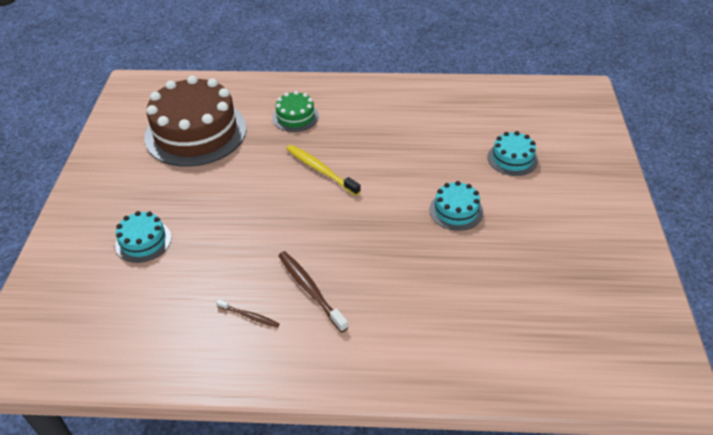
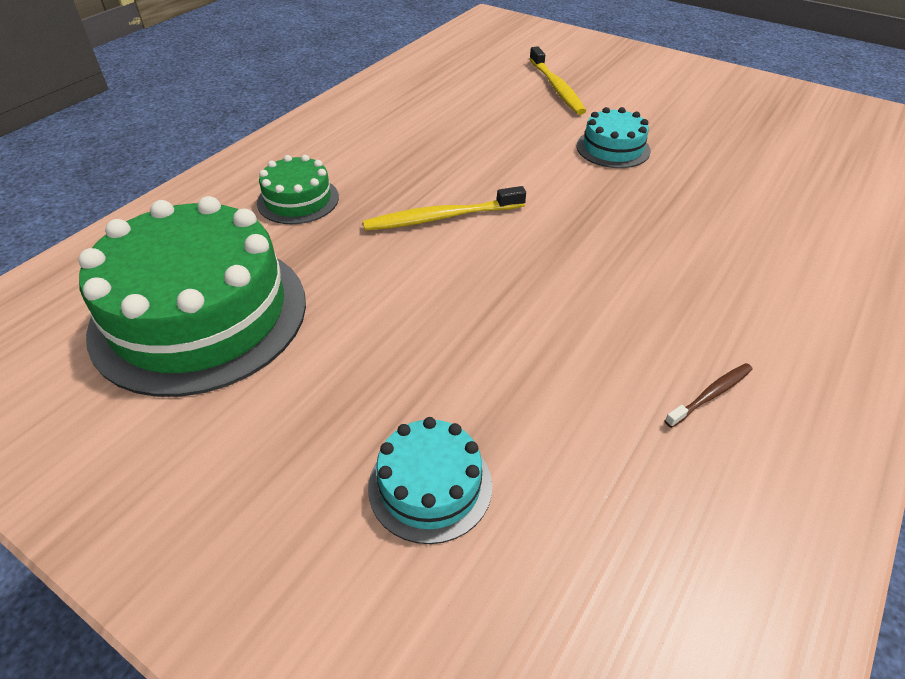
camera: 60 degrees left, 0 degrees up
brown cake [144,75,247,167] -> green cake [78,196,306,397]
brown toothbrush [278,251,349,333] -> none
turquoise cake [488,131,538,176] -> yellow toothbrush [529,46,586,115]

